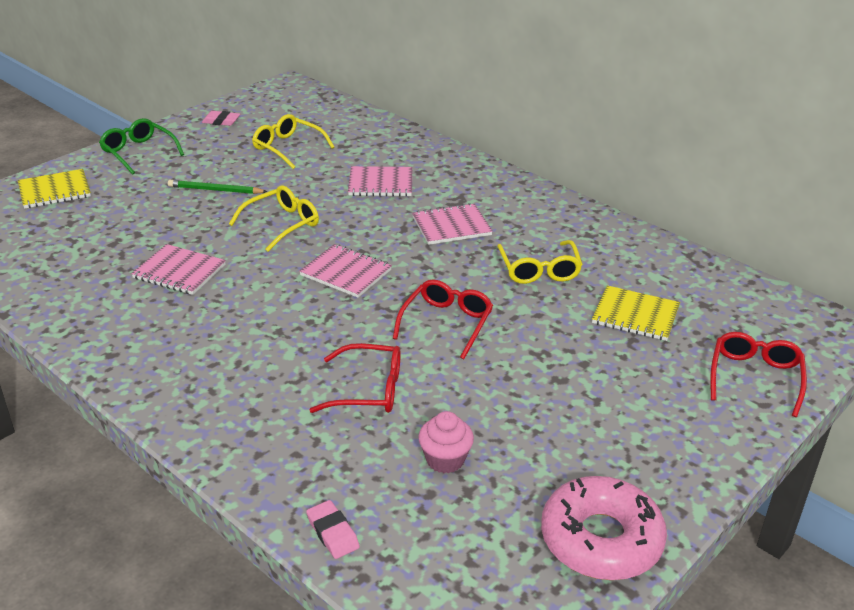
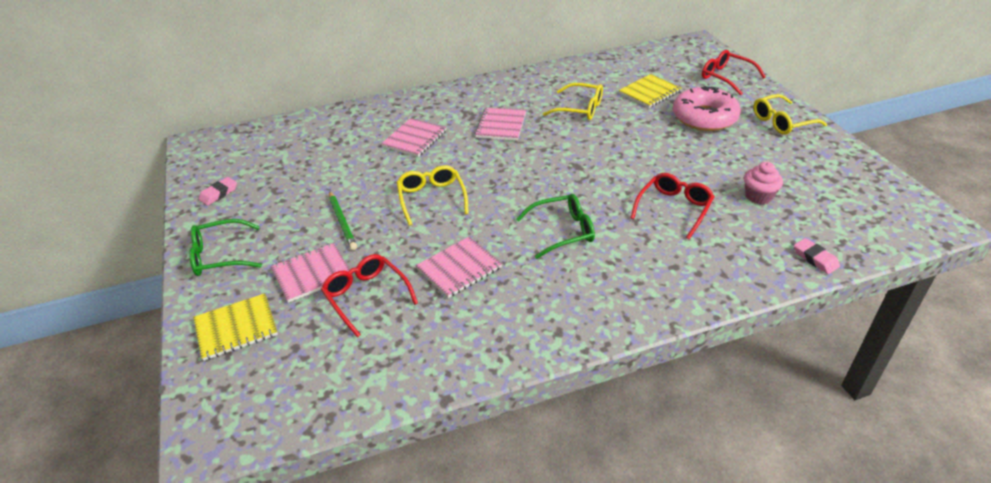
camera: 60 degrees left, 5 degrees up
yellow notebook [18,169,91,209] -> yellow notebook turned 60 degrees clockwise [193,293,278,361]
green pencil [168,180,268,194] -> green pencil turned 60 degrees counterclockwise [329,191,357,250]
yellow glasses [252,114,334,169] -> yellow glasses moved to [753,94,827,135]
pink notebook [299,244,392,298] -> pink notebook moved to [271,243,350,303]
pink eraser [306,500,360,559] -> pink eraser turned 60 degrees clockwise [794,238,840,274]
red glasses [393,279,493,359] -> red glasses moved to [321,254,418,338]
pink donut [541,476,667,580] -> pink donut moved to [673,86,741,131]
none -> green glasses [516,194,595,259]

